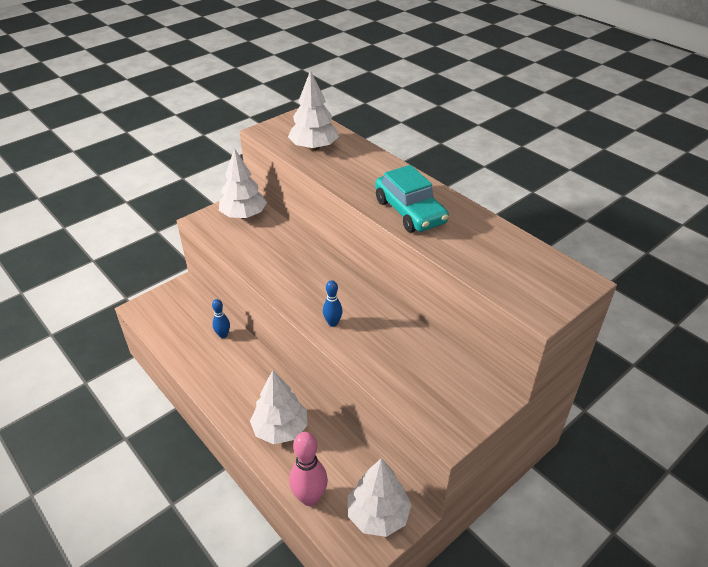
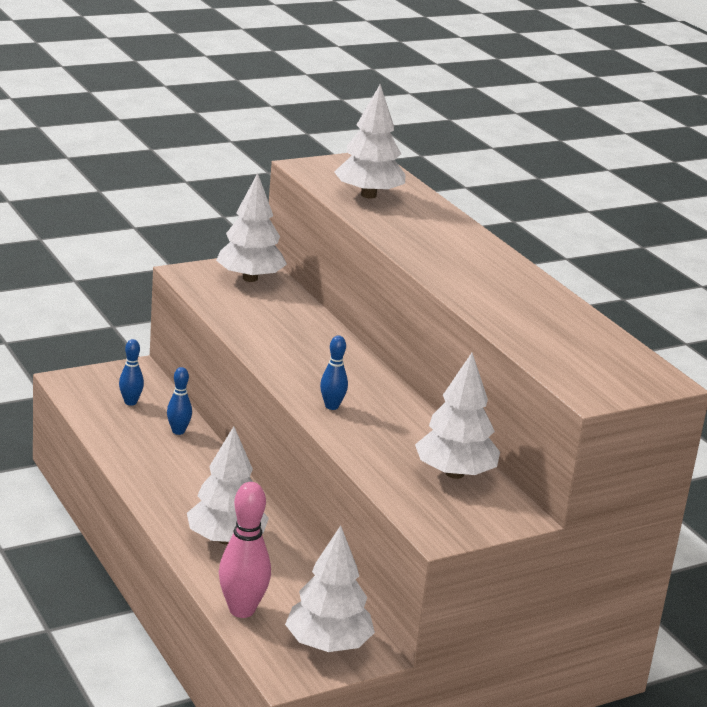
camera: 10 degrees right, 15 degrees down
turquoise car [375,165,449,233] -> none
none -> blue bowling pin [119,339,144,406]
none -> white tree [415,353,500,479]

